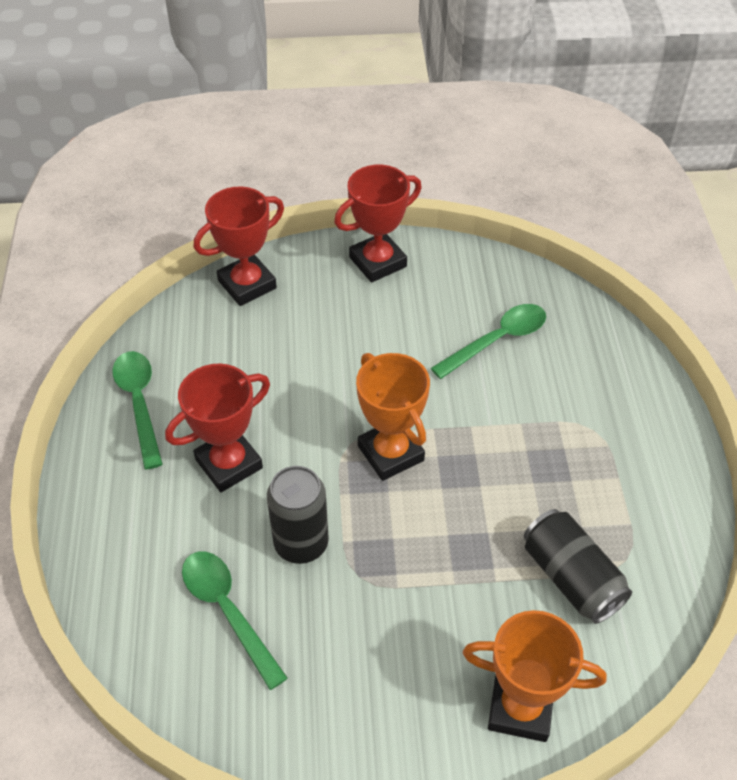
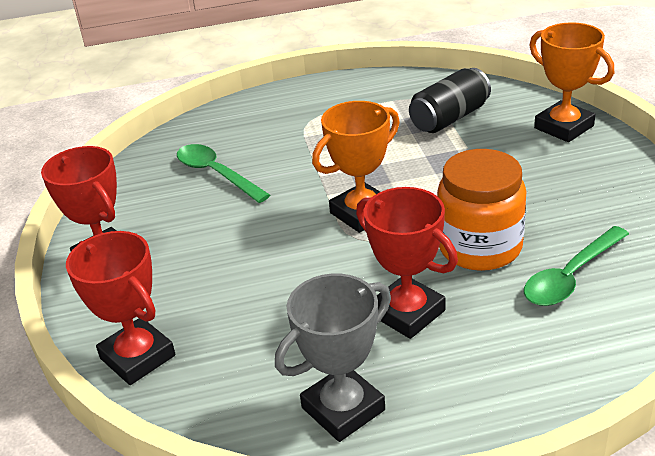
camera: 95 degrees left, 15 degrees down
green spoon [112,351,163,470] -> grey trophy [275,274,391,442]
black can [267,466,329,564] -> orange jar [437,149,526,271]
orange trophy [463,610,607,742] -> orange trophy turned 45 degrees counterclockwise [529,22,614,142]

